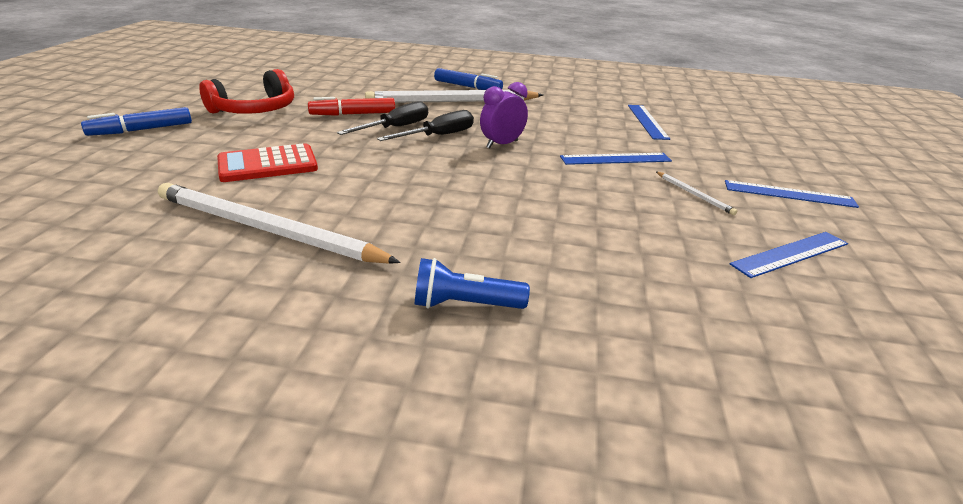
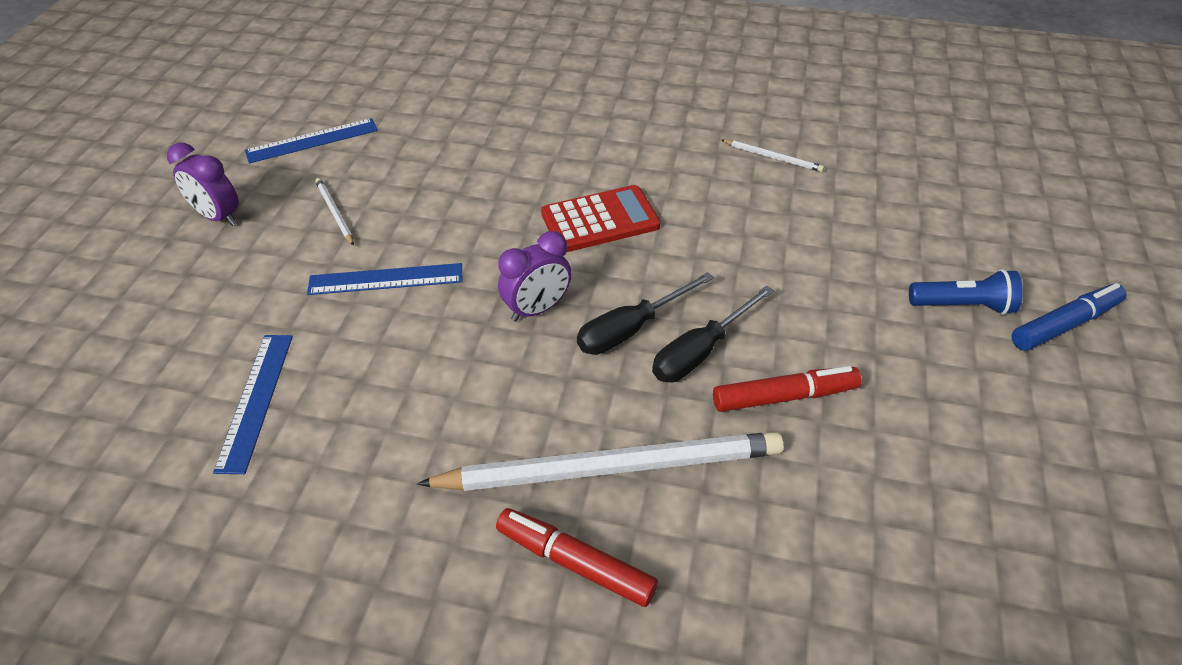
camera: 175 degrees left, 15 degrees up
white pencil [158,183,401,264] -> white pencil [721,139,824,172], size x0.41
red headphones [199,69,294,114] -> none
red calculator [217,144,318,182] -> red calculator moved to [541,185,660,252]
blue flashlight [415,258,530,309] -> blue flashlight moved to [909,269,1023,315]
blue marker [434,68,503,90] -> red marker [496,508,658,607]
blue ruler [725,180,859,208] -> purple clock [167,142,239,226]

